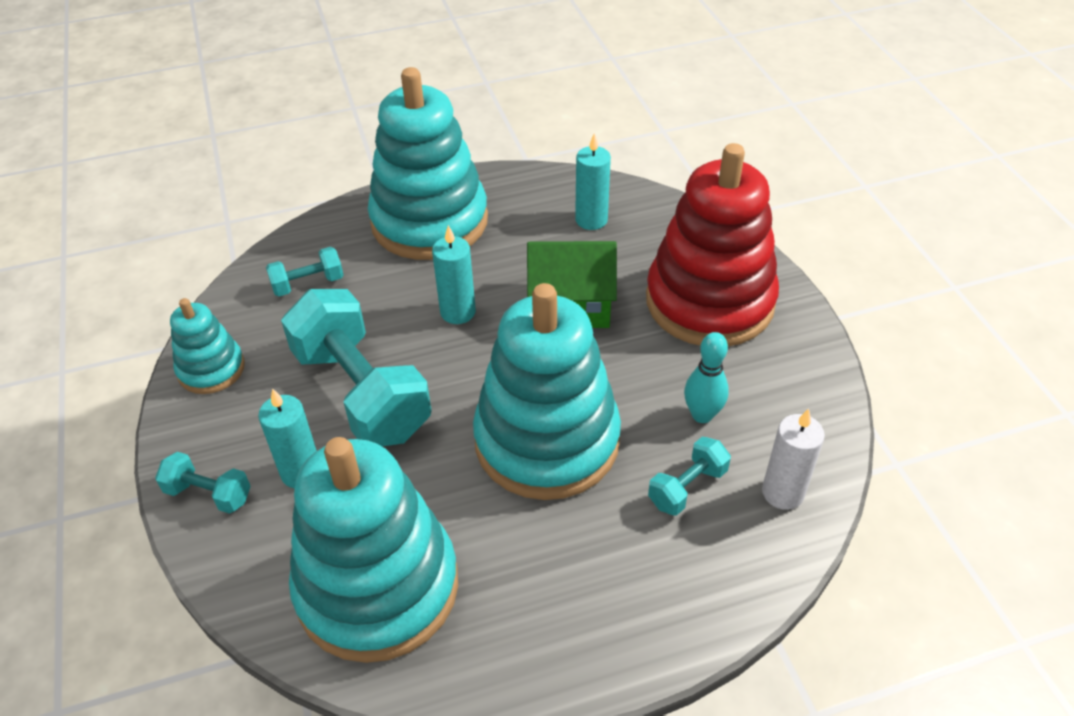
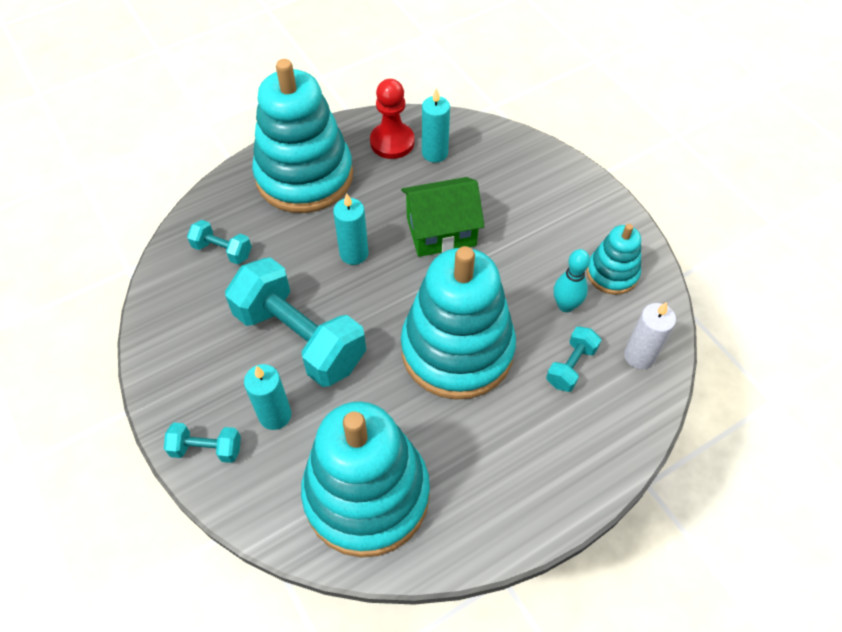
camera: 15 degrees left, 10 degrees up
turquoise stacking toy [170,298,245,394] -> turquoise stacking toy moved to [587,224,641,295]
turquoise dumbbell [266,247,344,297] -> turquoise dumbbell turned 60 degrees clockwise [187,220,252,264]
red stacking toy [646,143,779,346] -> none
none -> red pawn [370,79,414,159]

